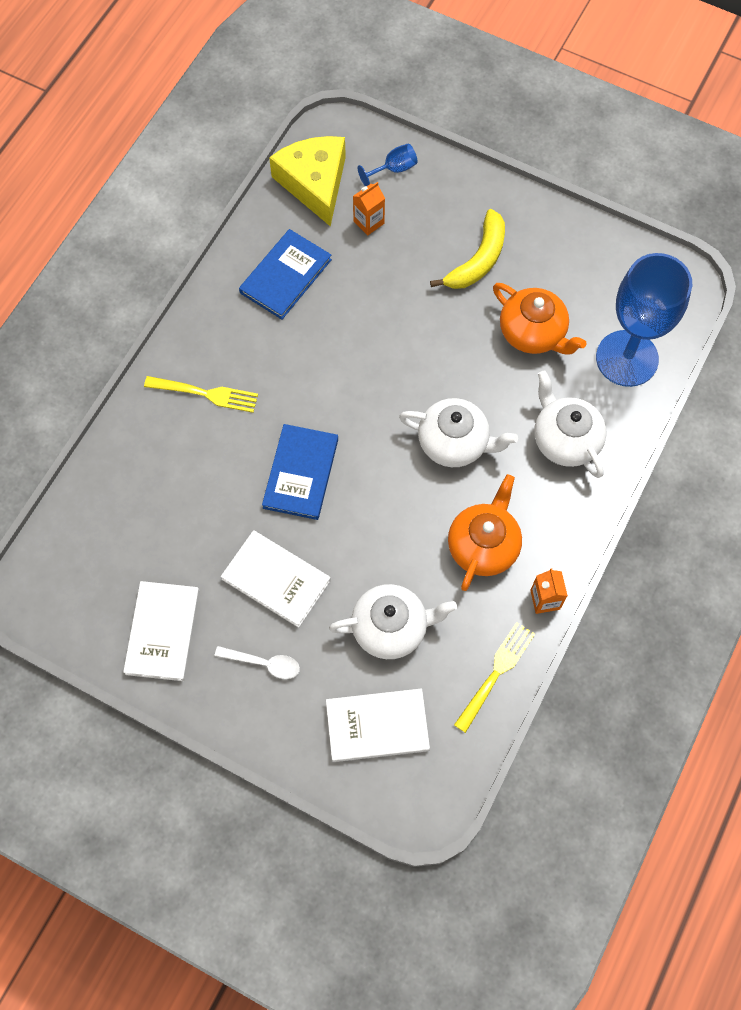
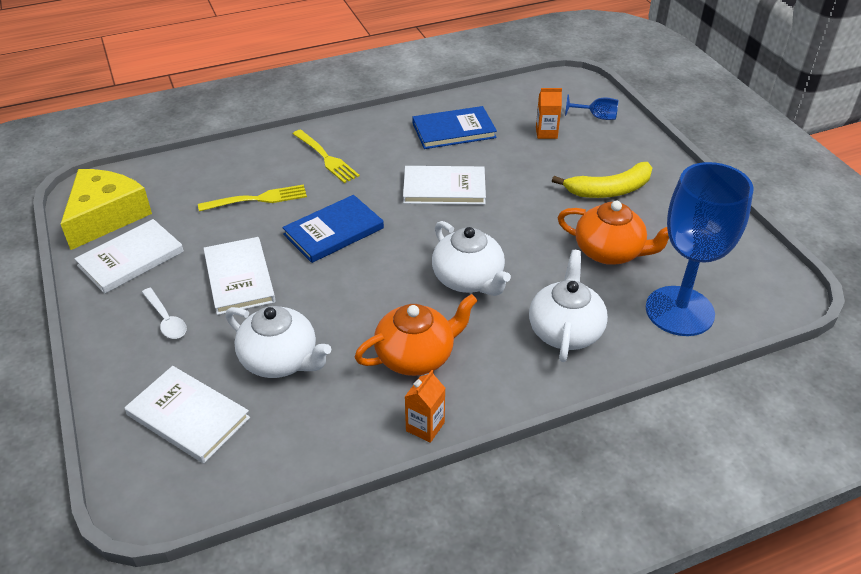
camera: 40 degrees right, 25 degrees down
yellow cheese [269,136,346,227] -> yellow cheese moved to [61,169,152,250]
yellow fork [454,622,535,733] -> yellow fork moved to [198,184,307,212]
orange teapot [493,283,586,355] -> orange teapot turned 60 degrees counterclockwise [557,201,669,265]
none -> white book [403,166,486,205]

